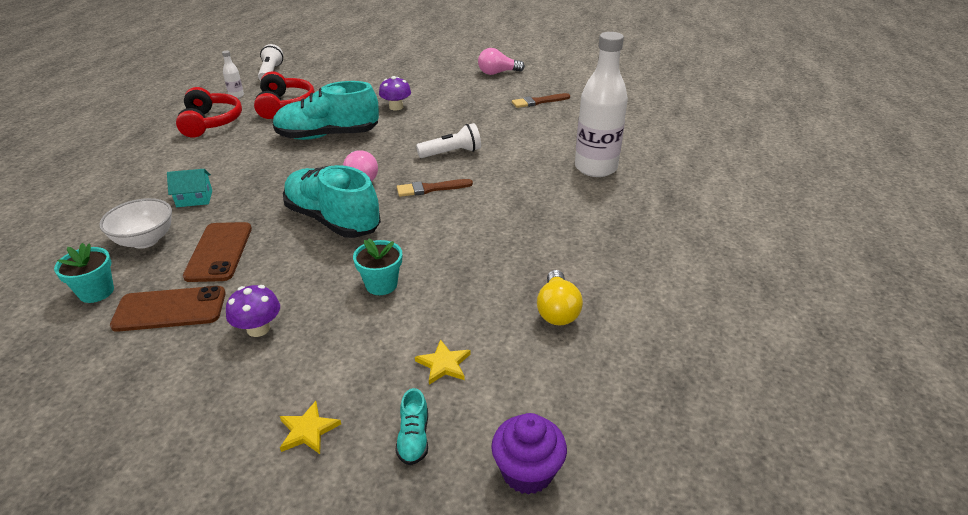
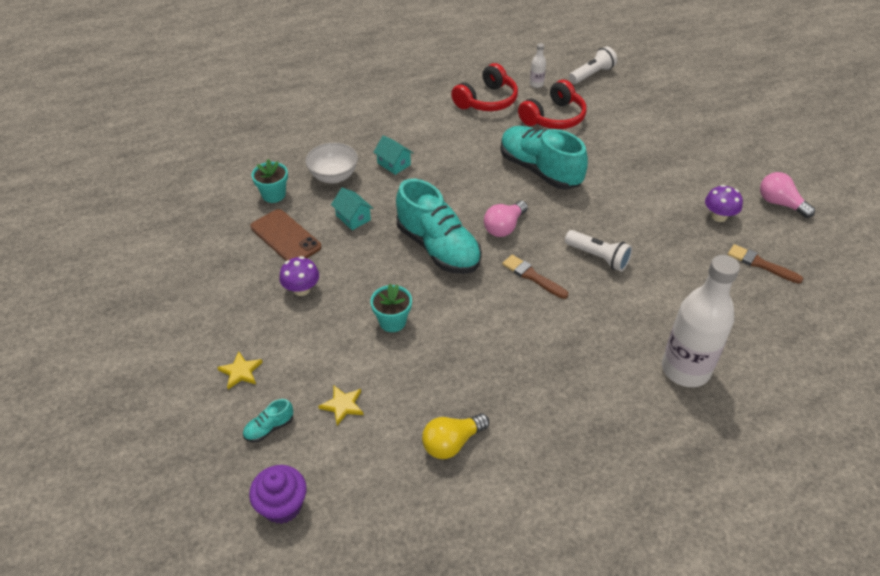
camera: 55 degrees right, 10 degrees up
brown phone [183,222,252,282] -> turquoise house [331,187,373,230]
turquoise shoe [283,165,381,238] -> turquoise shoe turned 135 degrees clockwise [396,179,482,274]
purple mushroom [379,76,411,110] -> purple mushroom moved to [705,185,743,222]

